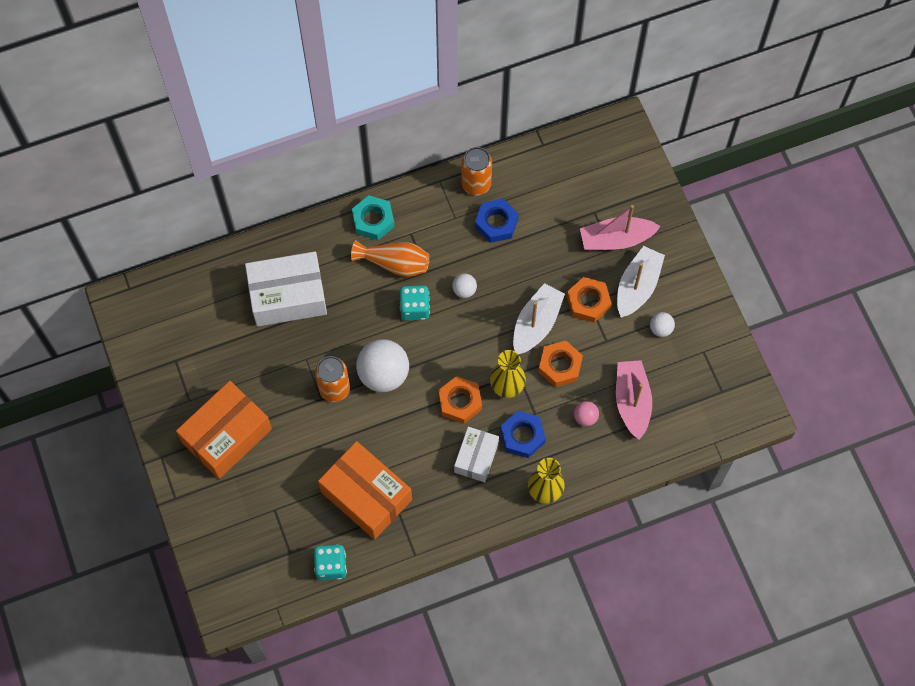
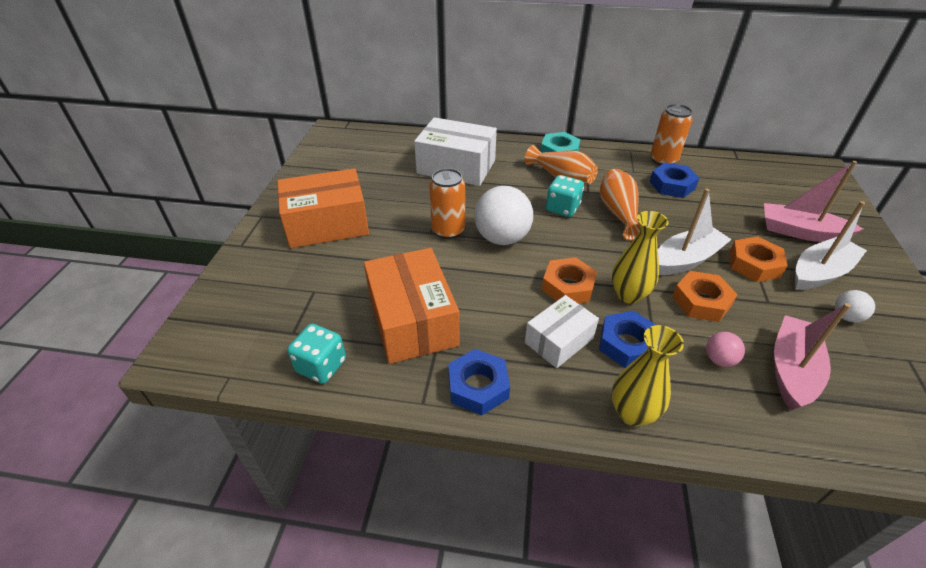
camera: 30 degrees right, 25 degrees down
white ball [452,273,477,298] -> orange vase [600,169,640,241]
none -> blue nut [448,349,510,415]

